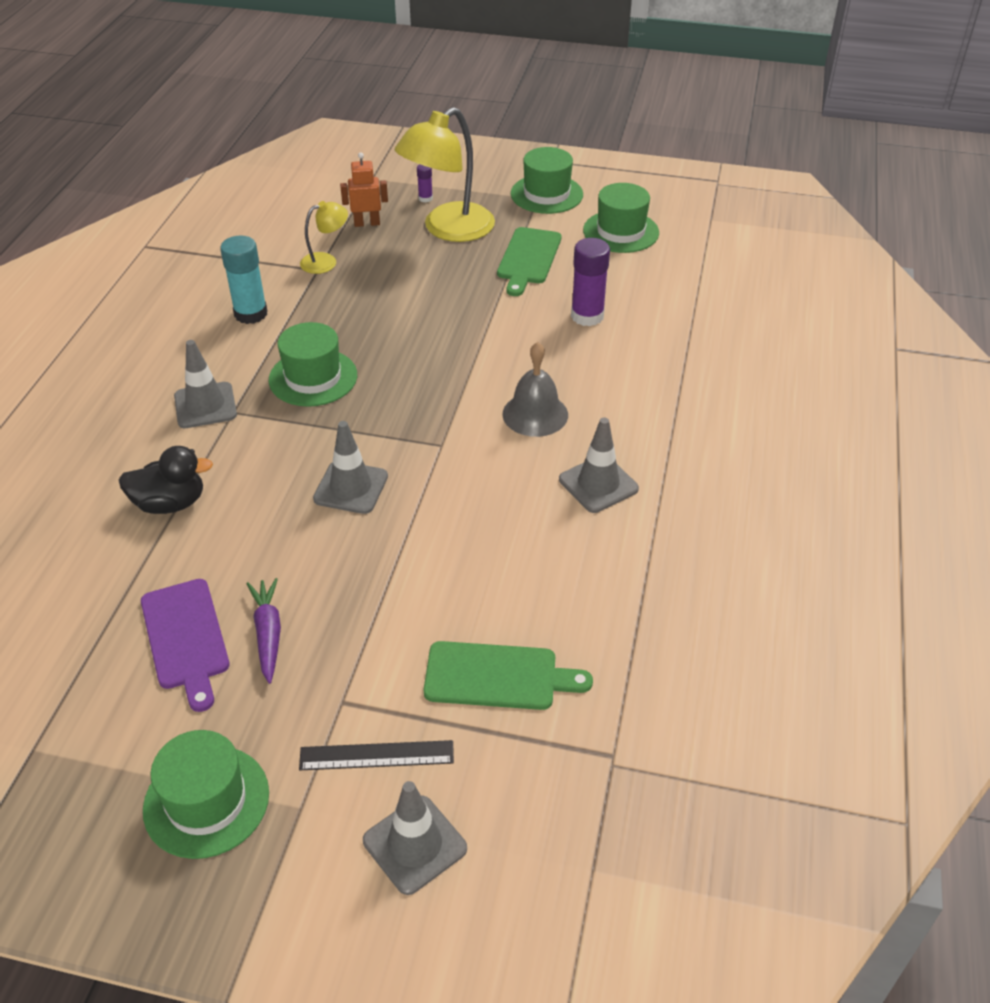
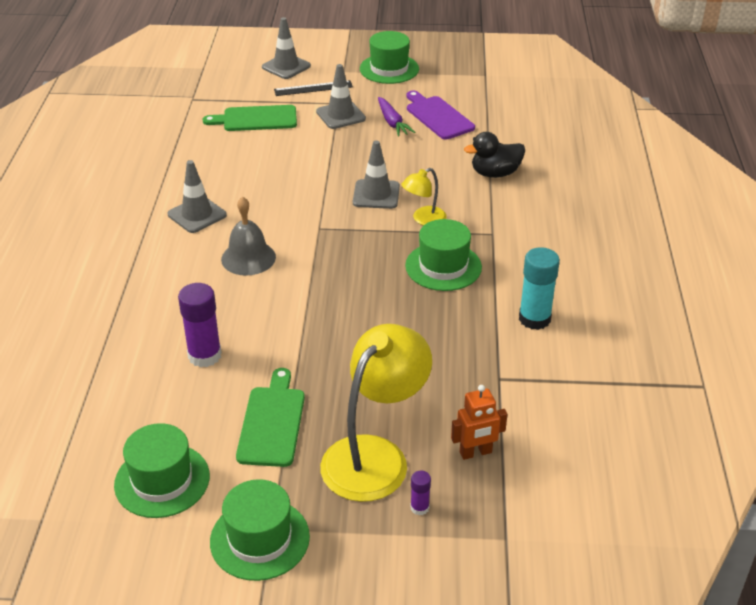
camera: 170 degrees right, 5 degrees down
grey traffic cone [174,340,237,428] -> grey traffic cone moved to [316,64,366,129]
yellow lamp [300,201,348,274] -> yellow lamp moved to [401,168,447,226]

